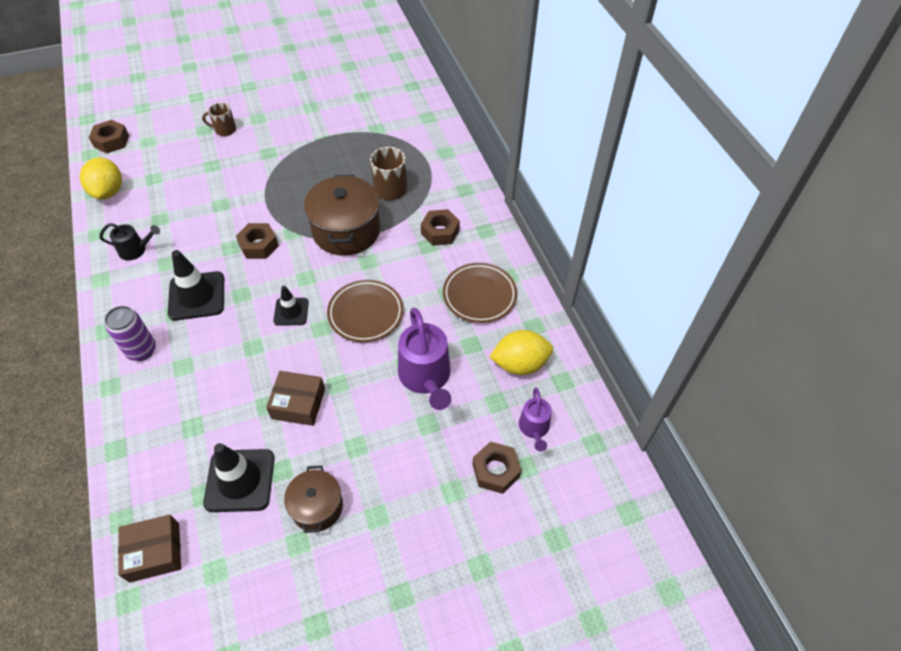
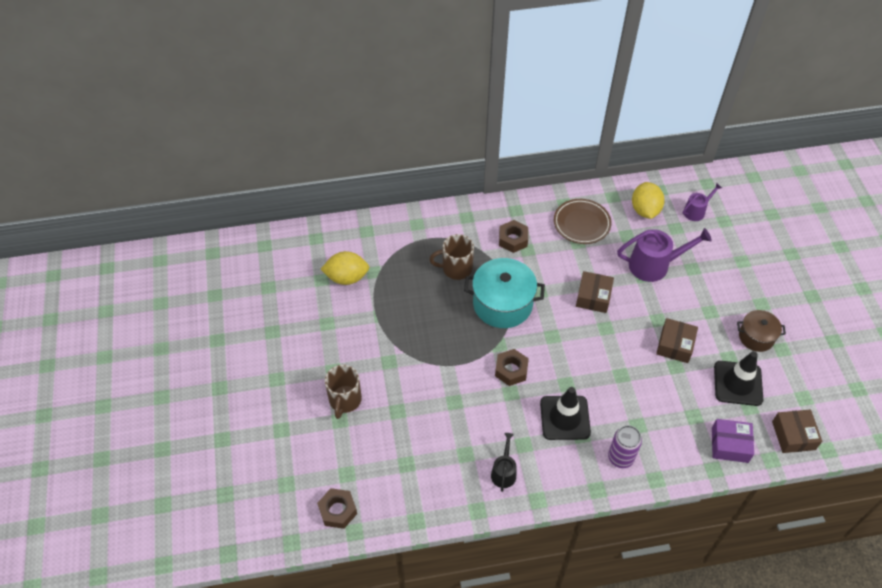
camera: 80 degrees left, 0 degrees up
yellow lemon [80,157,122,199] -> yellow lemon moved to [321,251,369,285]
brown mug [202,102,236,136] -> brown mug [325,365,362,419], size x1.50
black traffic cone [273,286,309,326] -> none
brown pot [304,175,380,256] -> turquoise pot [464,258,545,328]
brown plate [327,280,404,342] -> brown box [576,271,614,313]
brown nut [472,441,521,494] -> none
purple watering can [519,387,552,452] -> purple watering can turned 45 degrees counterclockwise [683,183,722,221]
none -> purple box [712,419,754,463]

